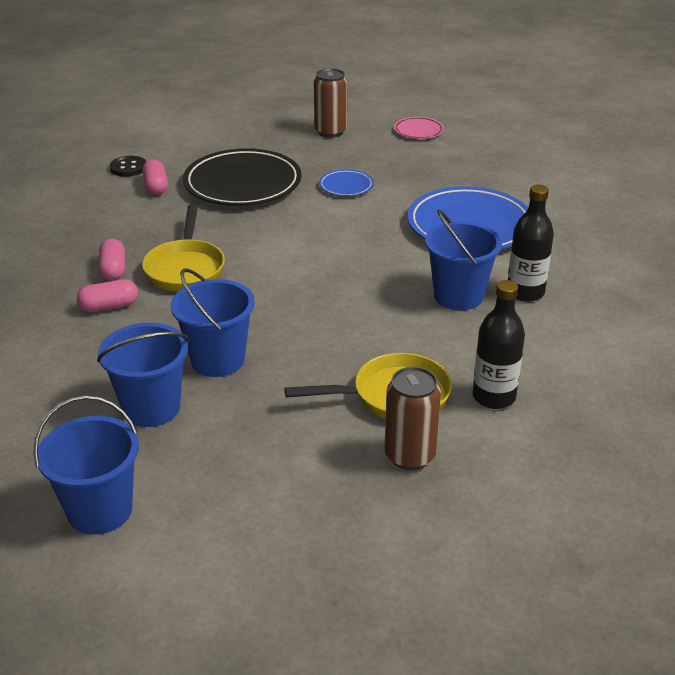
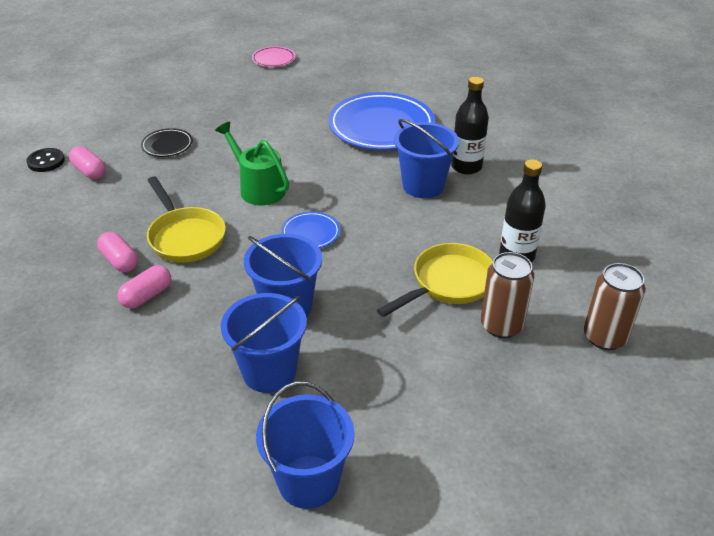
camera: 30 degrees left, 5 degrees up
black plate [183,148,302,206] -> black plate [141,128,193,157], size x0.46
brown can [314,68,347,138] -> brown can moved to [584,263,645,350]
blue plate [319,169,374,196] -> blue plate moved to [281,212,340,248]
none -> green watering can [215,121,289,205]

